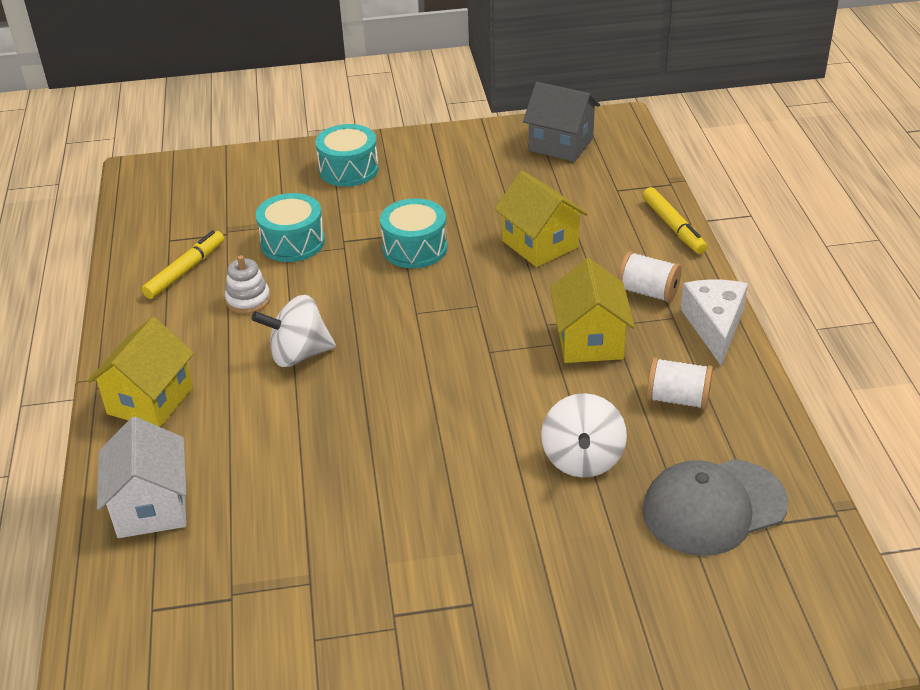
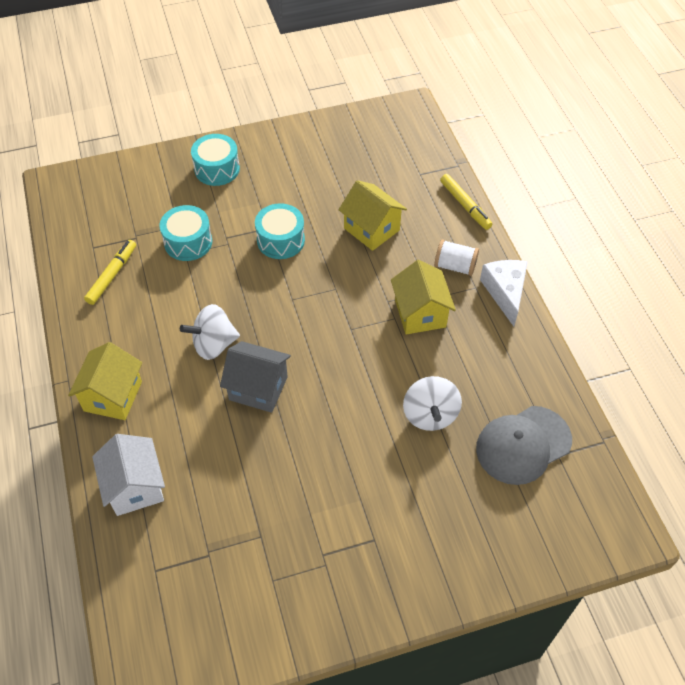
camera: 10 degrees left, 15 degrees up
white stacking toy [225,255,270,314] -> none
grey house [523,82,600,162] -> grey house moved to [220,341,291,413]
white spool [646,357,713,409] -> none

